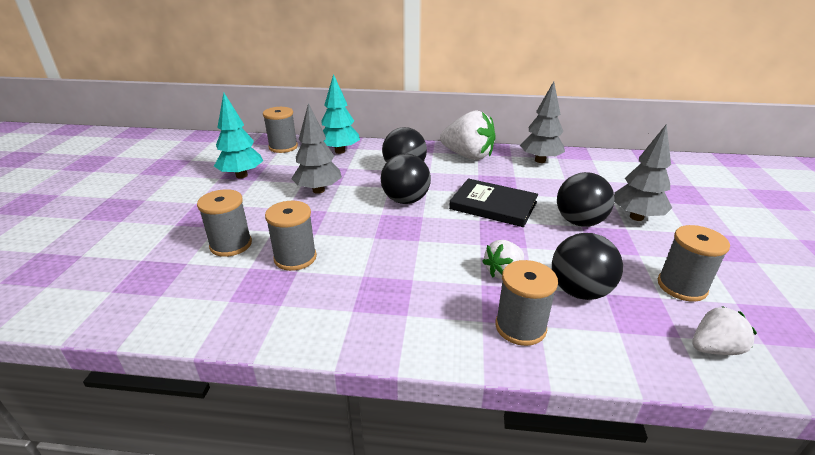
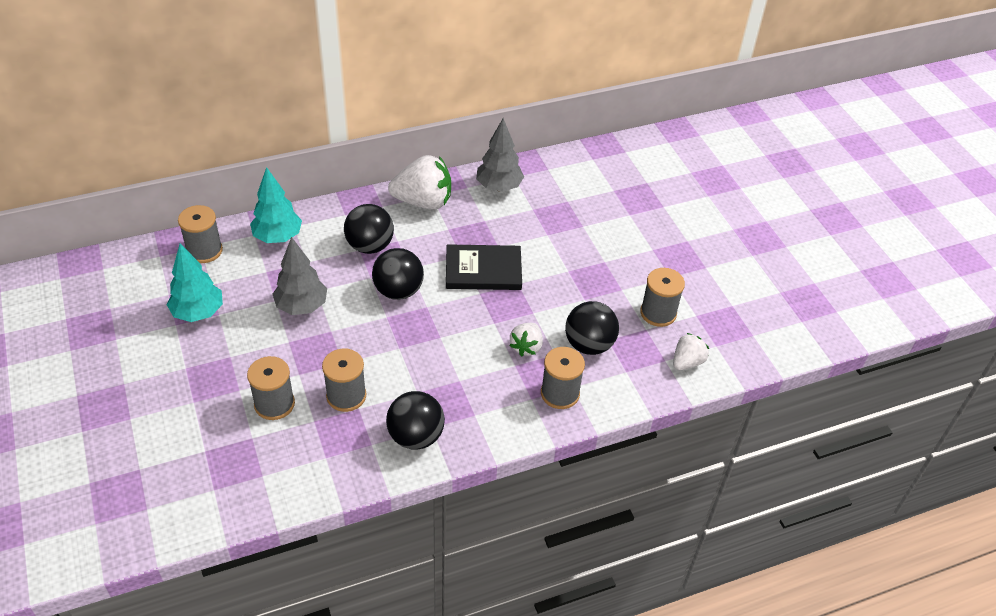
camera: 30 degrees left, 15 degrees up
black ball [557,172,615,227] -> black ball moved to [386,391,445,450]
grey tree [614,124,672,221] -> none

